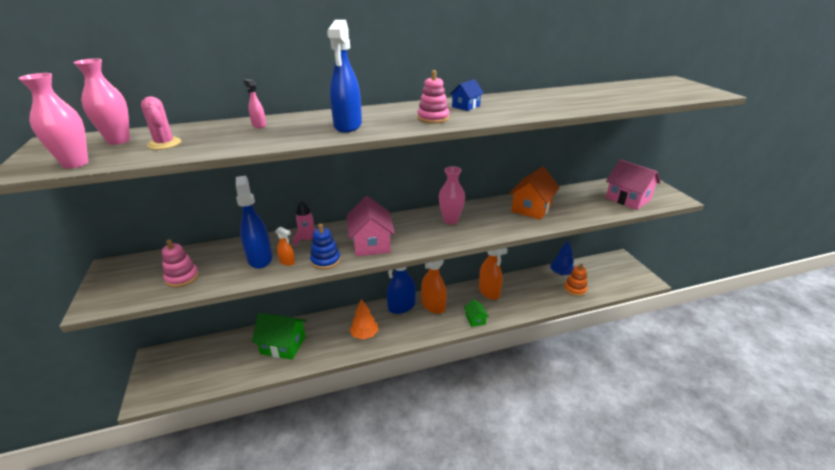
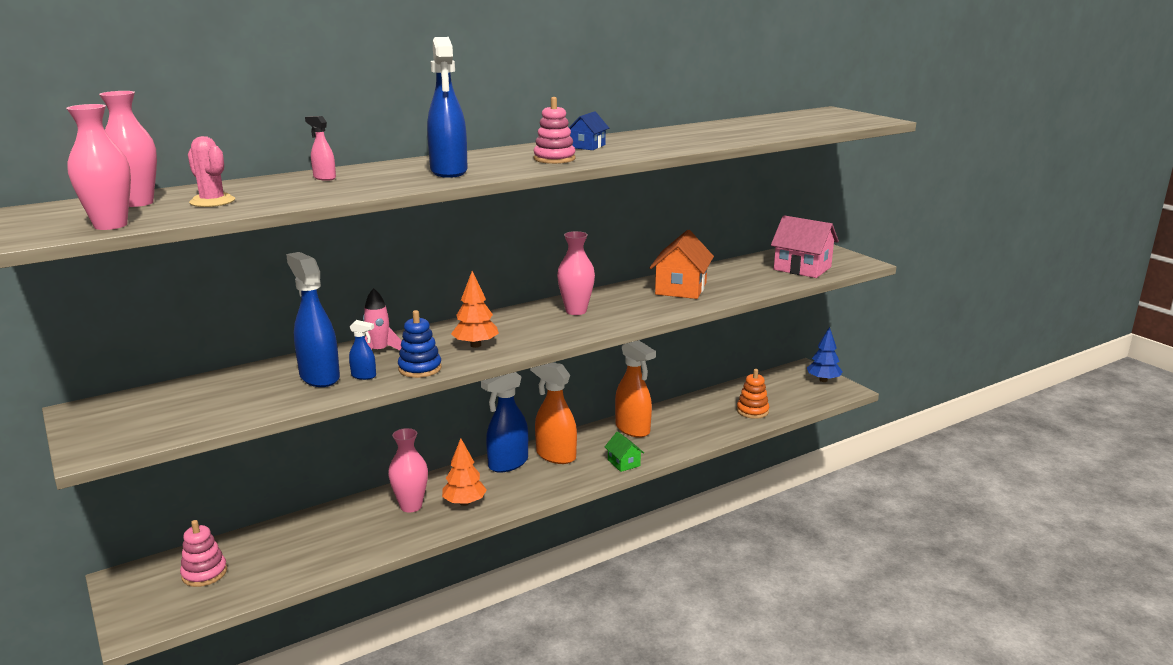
camera: 15 degrees left, 10 degrees down
pink stacking toy [162,240,199,287] -> pink stacking toy moved to [180,520,227,587]
green house [252,314,307,360] -> none
orange spray bottle [275,227,295,266] -> blue spray bottle [349,320,376,380]
pink house [347,196,395,256] -> orange tree [451,271,499,348]
blue tree [550,240,574,275] -> blue tree moved to [807,327,843,382]
none -> pink vase [388,428,428,513]

